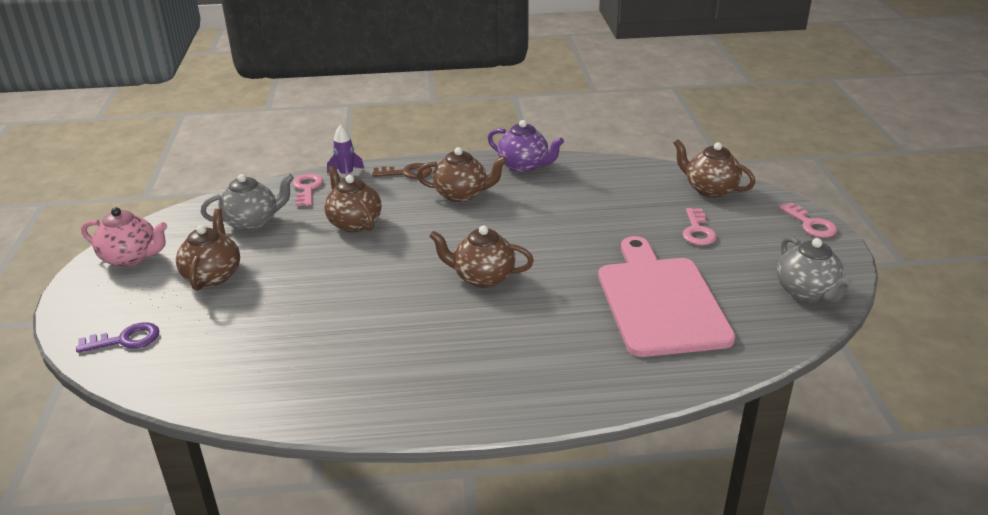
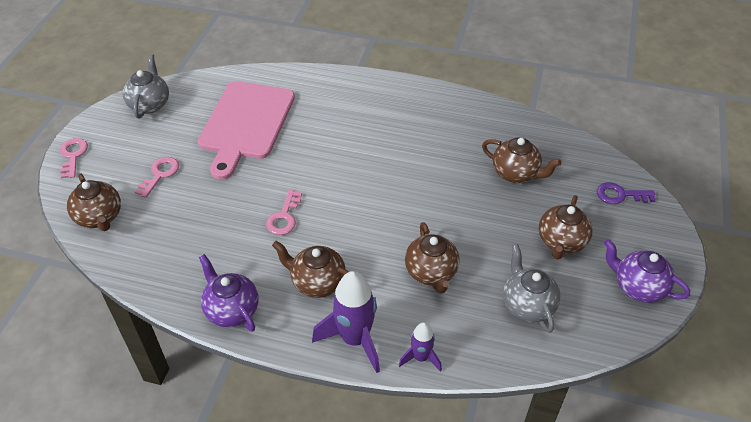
camera: 160 degrees left, 15 degrees up
pink teapot [81,207,167,267] -> purple teapot [604,239,690,303]
grey teapot [201,173,294,231] -> grey teapot turned 75 degrees clockwise [503,244,561,333]
pink key [293,174,323,206] -> pink key moved to [266,190,302,235]
brown key [372,163,432,179] -> purple rocket [312,271,380,373]
brown teapot [429,226,534,288] -> brown teapot moved to [482,137,561,183]

